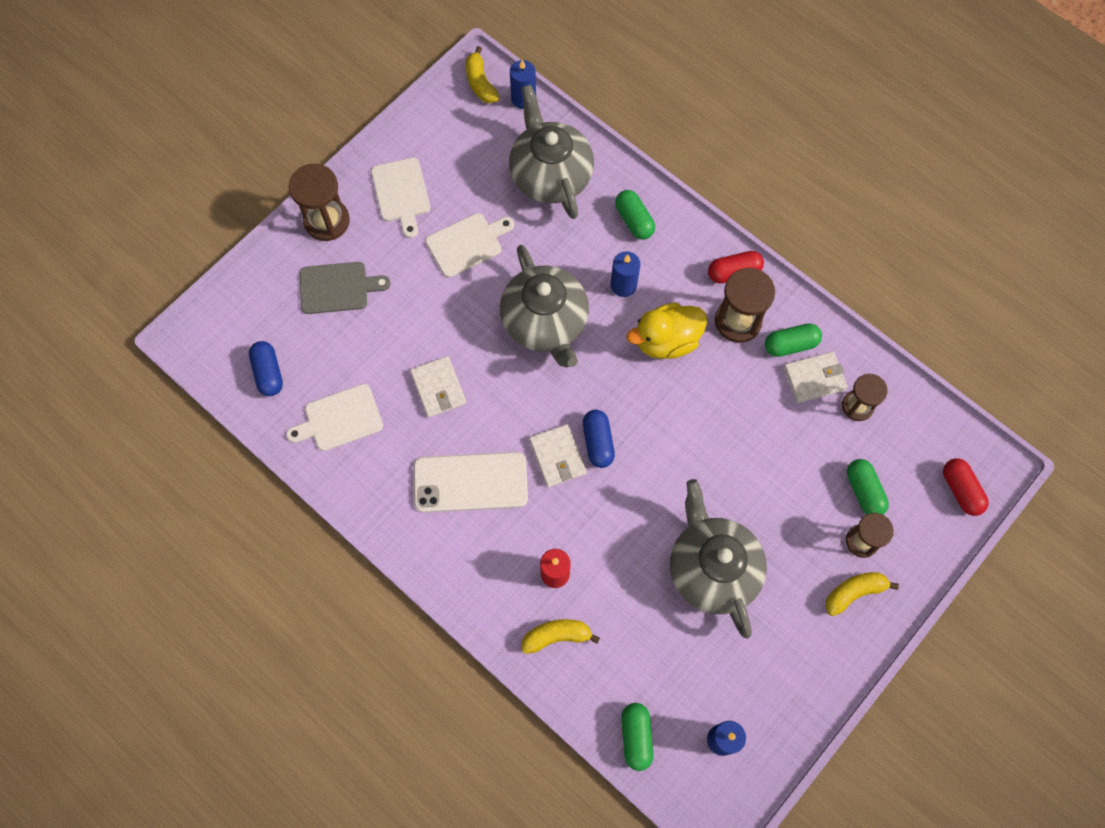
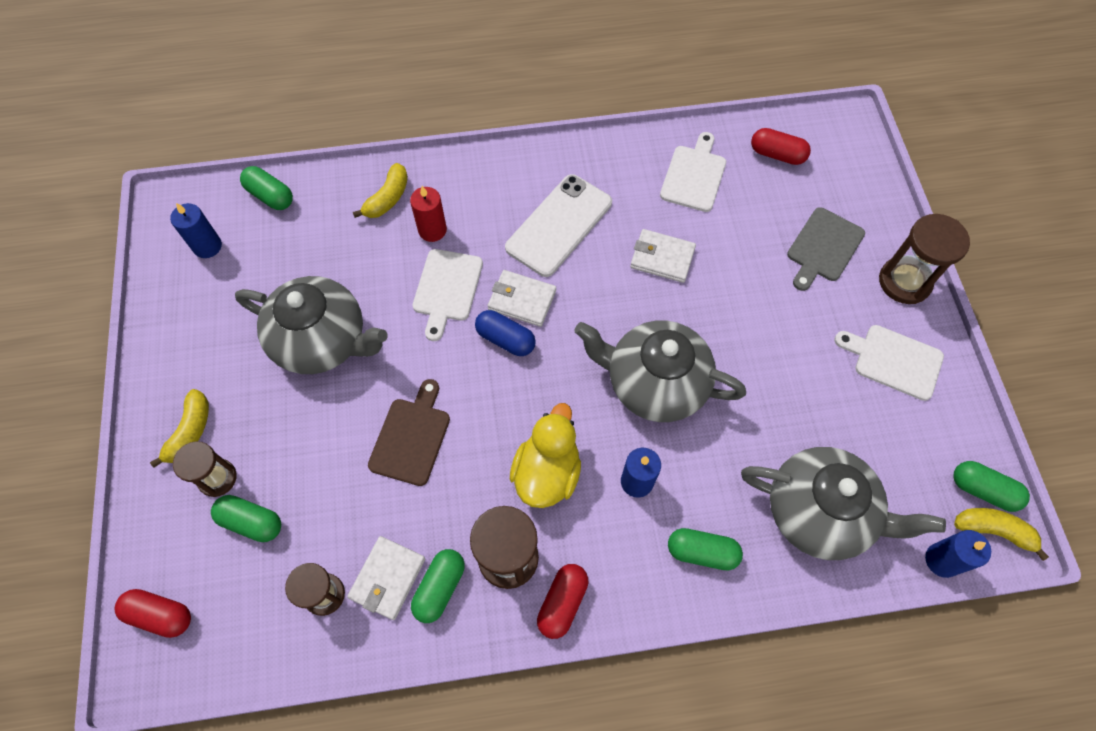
camera: 130 degrees right, 5 degrees down
blue capsule [249,341,283,396] -> red capsule [751,128,811,165]
white cutting board [425,213,514,278] -> white cutting board moved to [413,249,483,341]
none -> brown cutting board [368,379,450,486]
none -> green capsule [953,461,1030,512]

